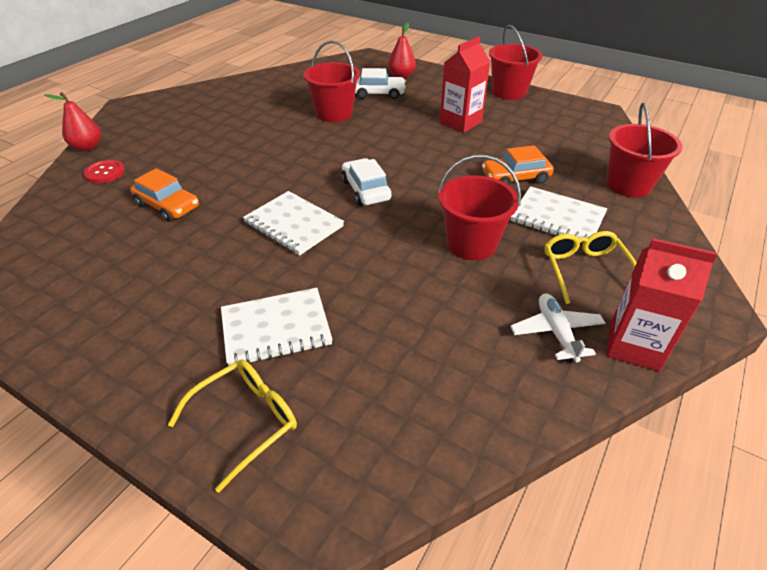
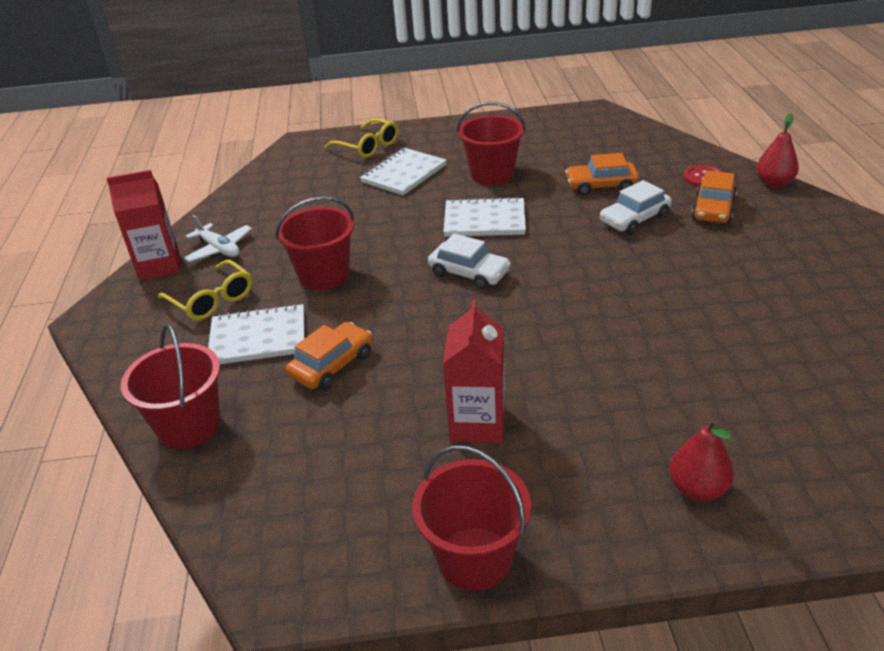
camera: 145 degrees right, 5 degrees down
yellow glasses [168,360,297,493] -> yellow glasses turned 60 degrees counterclockwise [324,118,399,158]
red bucket [303,41,360,122] -> red bucket moved to [457,102,526,185]
white car [355,68,406,99] -> white car moved to [600,180,672,234]
none -> orange car [692,170,737,224]

